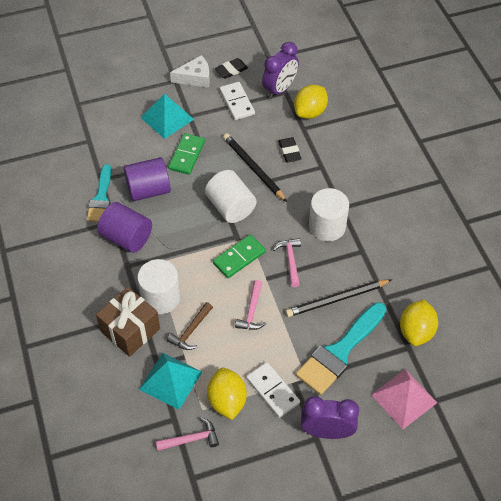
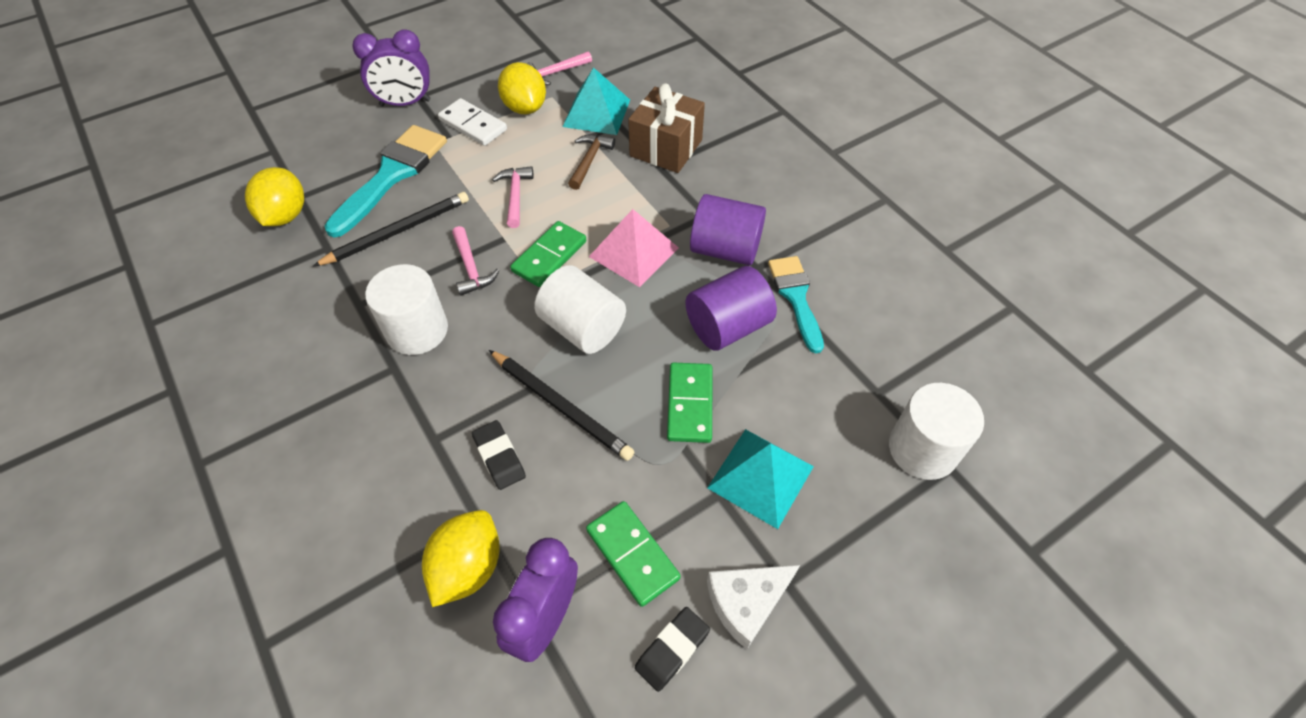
camera: 165 degrees right, 0 degrees up
white cylinder [137,259,181,314] -> white cylinder moved to [889,383,984,480]
white domino [220,82,255,120] -> green domino [586,501,681,607]
pink pyramid [371,369,437,429] -> pink pyramid moved to [589,209,679,287]

